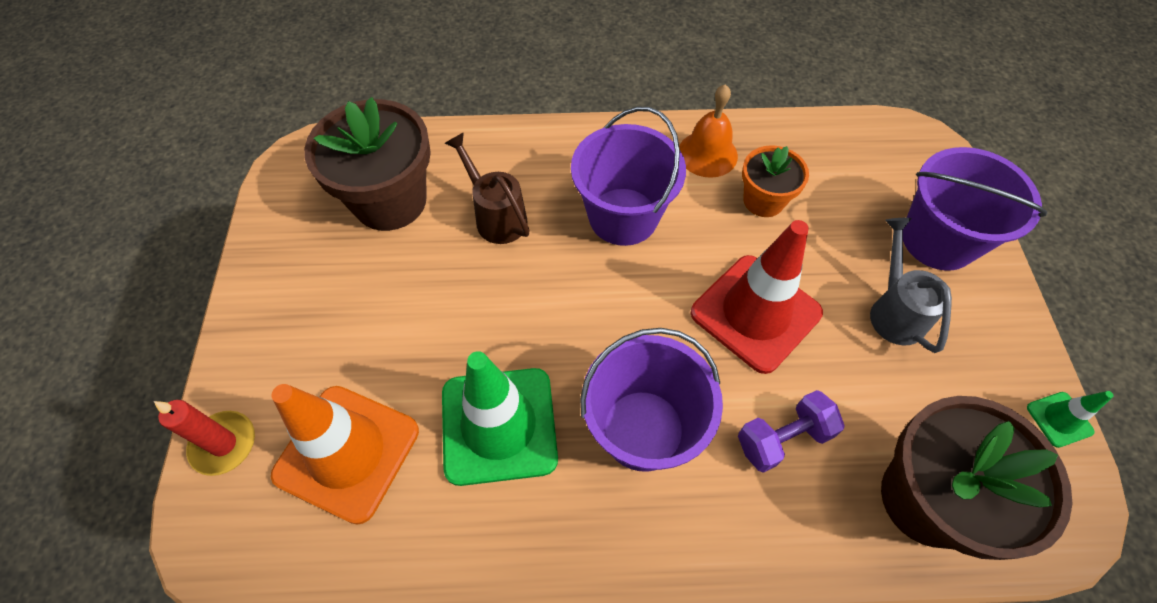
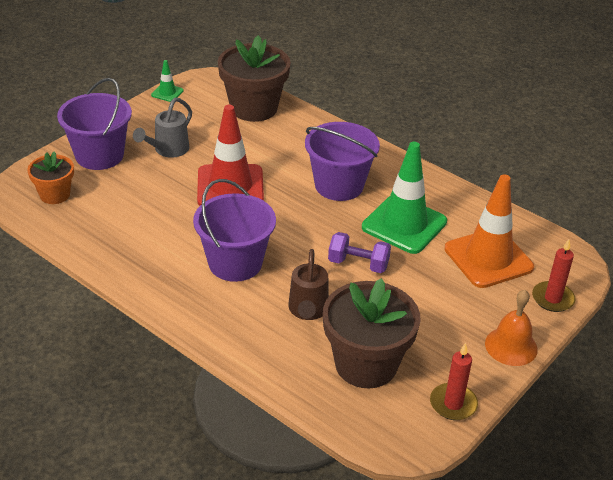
camera: 140 degrees left, 20 degrees down
orange bell [679,84,738,178] -> orange bell moved to [485,290,538,366]
purple dumbbell [738,390,845,473] -> purple dumbbell moved to [328,232,391,273]
orange flower pot [742,145,809,217] -> orange flower pot moved to [27,151,74,204]
none -> red candle [430,343,478,420]

